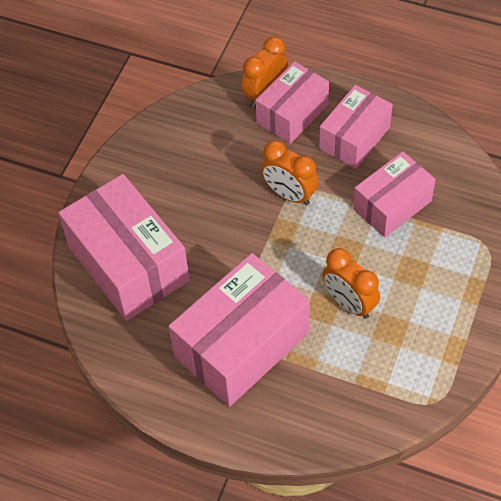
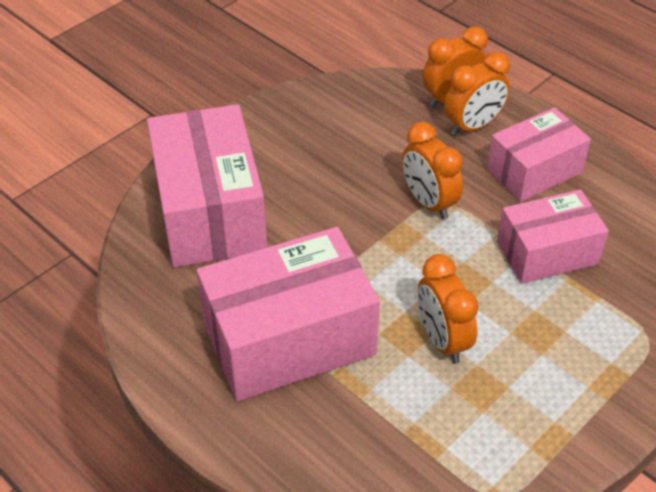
camera: 20 degrees right, 10 degrees down
pink box [255,61,329,144] -> orange clock [444,52,510,136]

